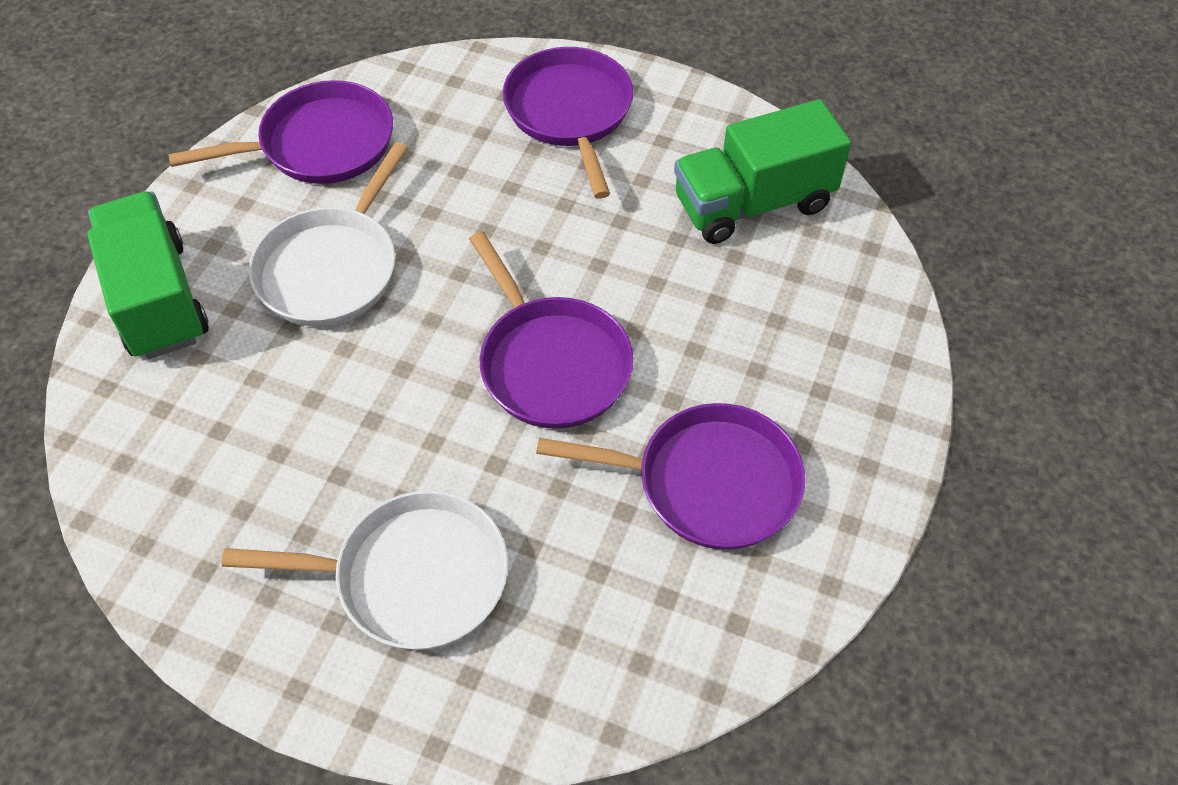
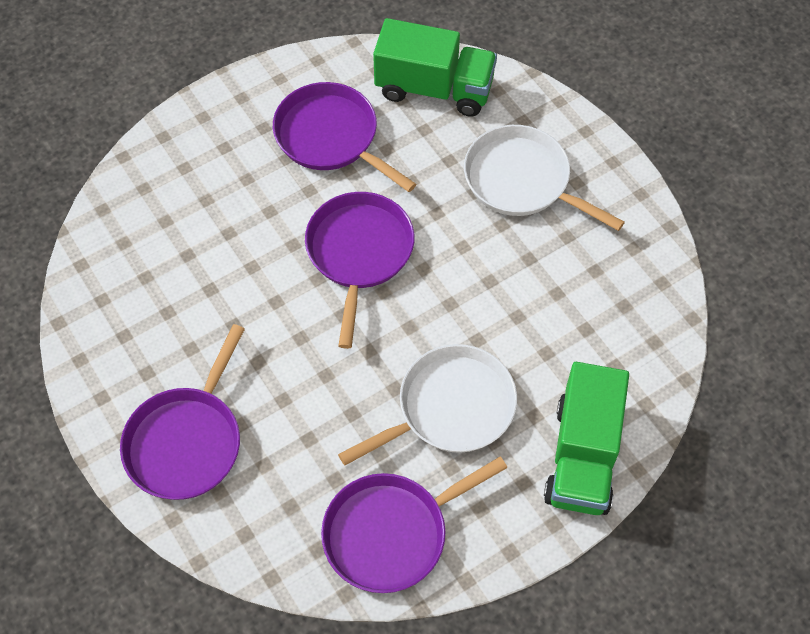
camera: 145 degrees left, 5 degrees up
purple pan [168,80,393,184] -> purple pan turned 45 degrees counterclockwise [321,457,507,593]
green truck [674,99,851,244] -> green truck moved to [373,18,497,117]

